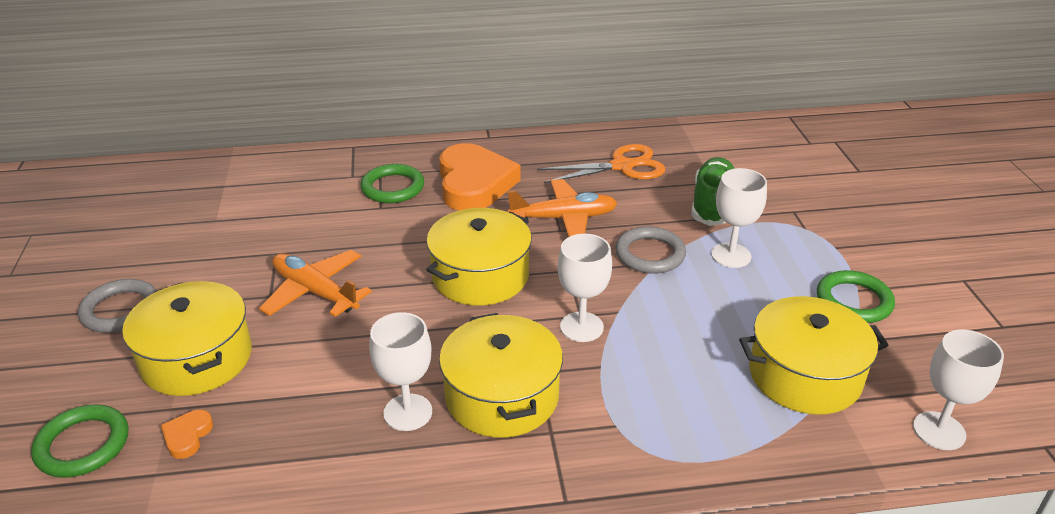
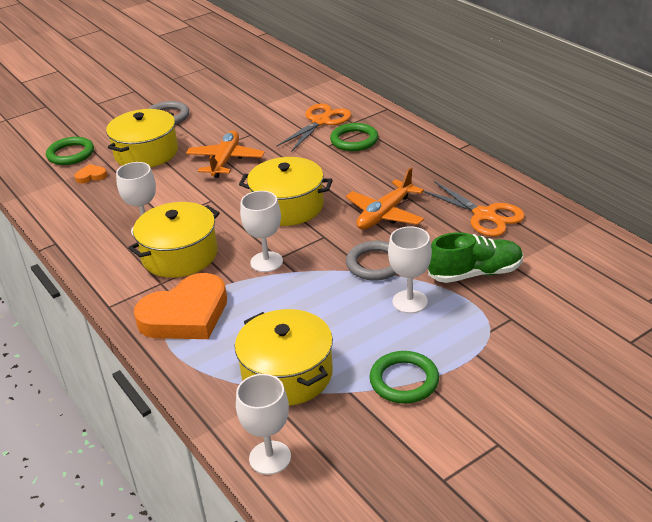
camera: 65 degrees right, 0 degrees up
orange heart [439,143,521,211] -> orange heart moved to [134,273,227,339]
orange plane [508,179,617,237] -> orange plane turned 75 degrees clockwise [346,167,424,230]
none -> orange scissors [276,104,352,152]

